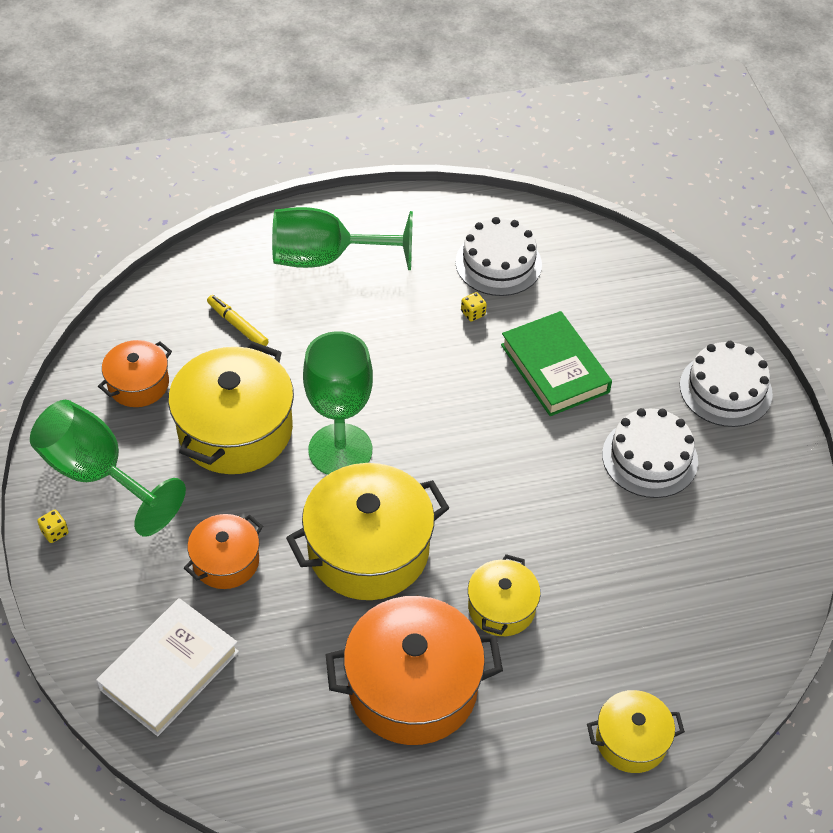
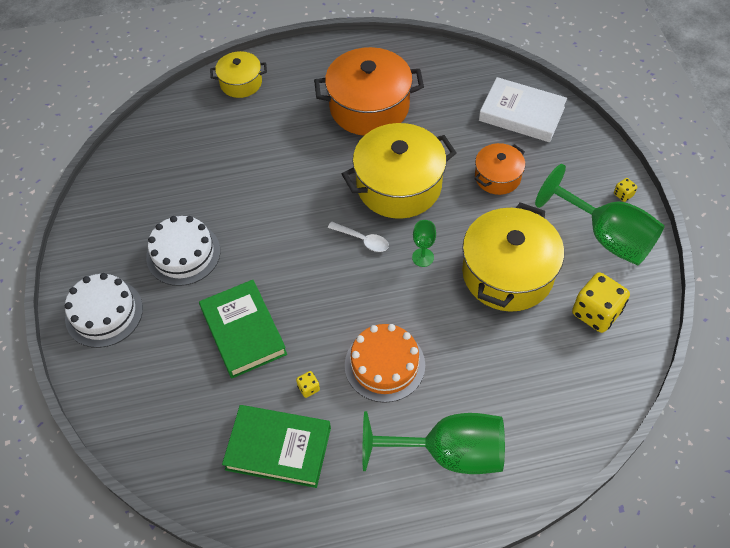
camera: 175 degrees left, 5 degrees up
white book [96,598,239,736] -> white book turned 75 degrees clockwise [479,77,567,142]
orange pot [98,340,172,407] -> yellow dice [572,272,630,333]
yellow marker [207,295,269,346] -> none
green goblet [303,331,373,475] -> green goblet [412,220,436,267], size x0.44
white cake [456,217,542,296] -> green book [222,405,331,488]
yellow pot [468,554,541,636] -> none
none -> white spoon [328,222,389,252]
none -> orange cake [345,324,425,403]

